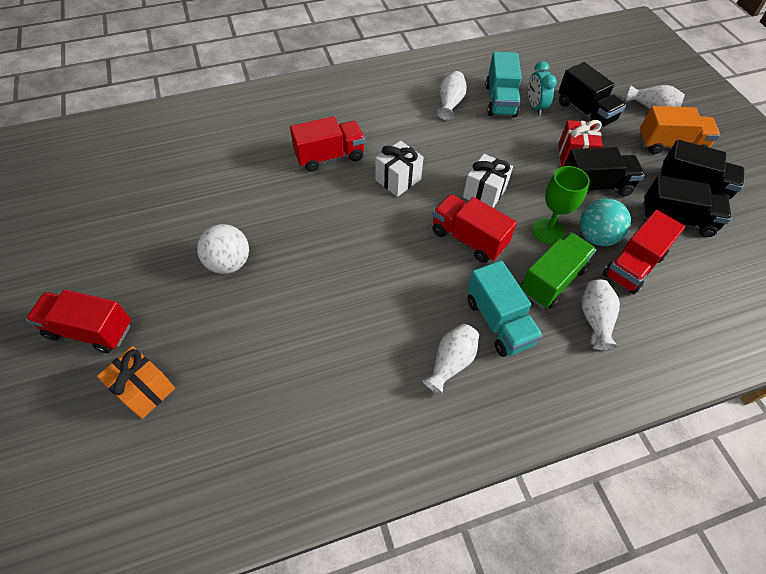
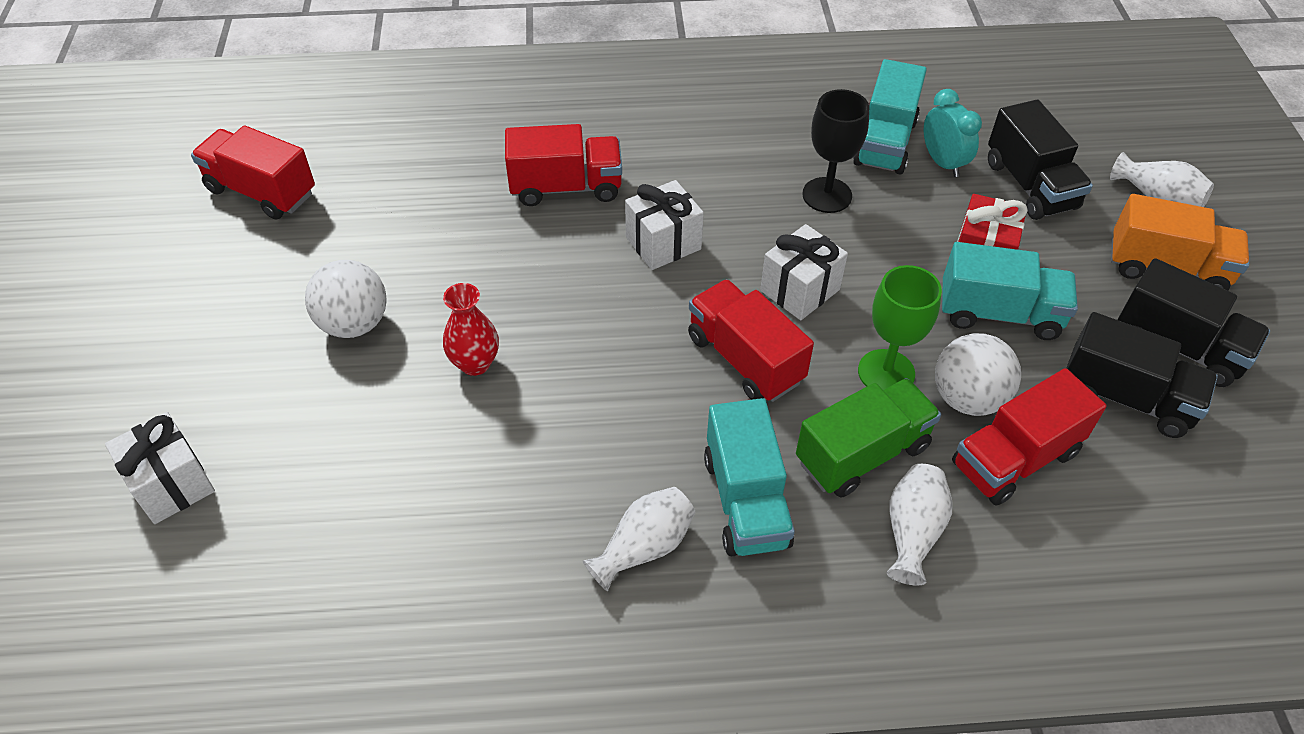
camera: 15 degrees right, 5 degrees down
red truck [26,290,131,353] -> red truck moved to [191,125,315,219]
orange gift [97,346,175,419] -> white gift [105,412,215,524]
white vase [437,71,467,120] -> none
turquoise clock [528,61,557,115] -> turquoise clock turned 150 degrees clockwise [924,89,982,177]
black truck [564,147,644,196] -> turquoise truck [942,242,1078,340]
turquoise ball [580,199,631,246] -> white ball [935,333,1021,416]
none -> red vase [443,283,499,376]
none -> black goblet [802,89,869,213]

